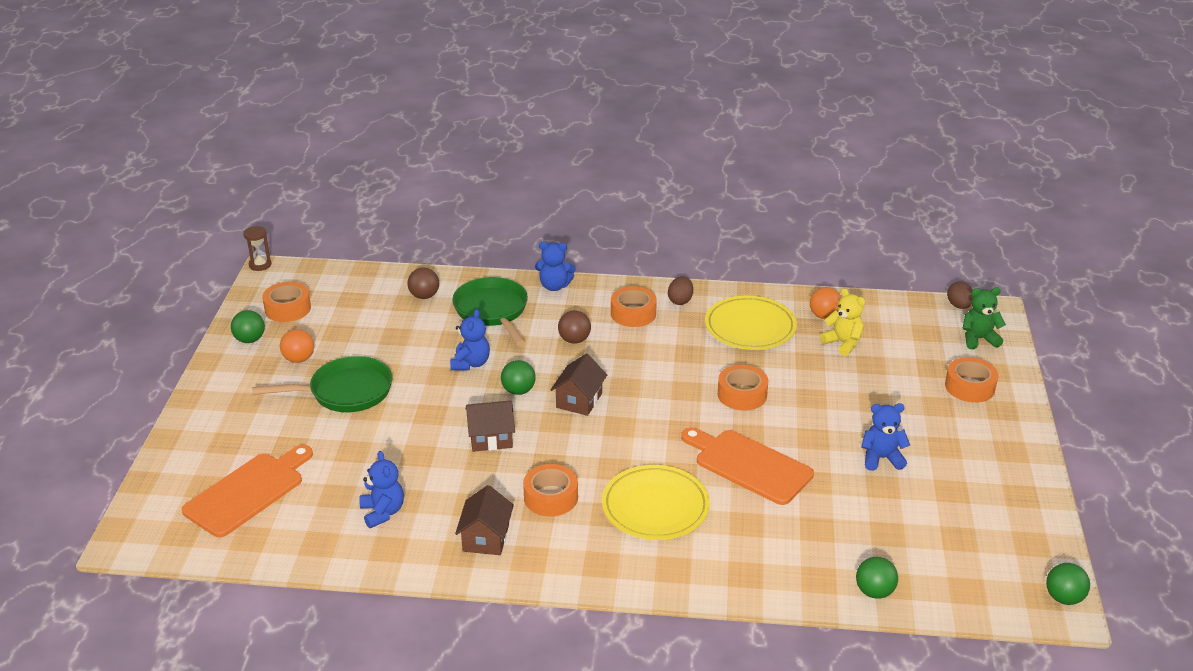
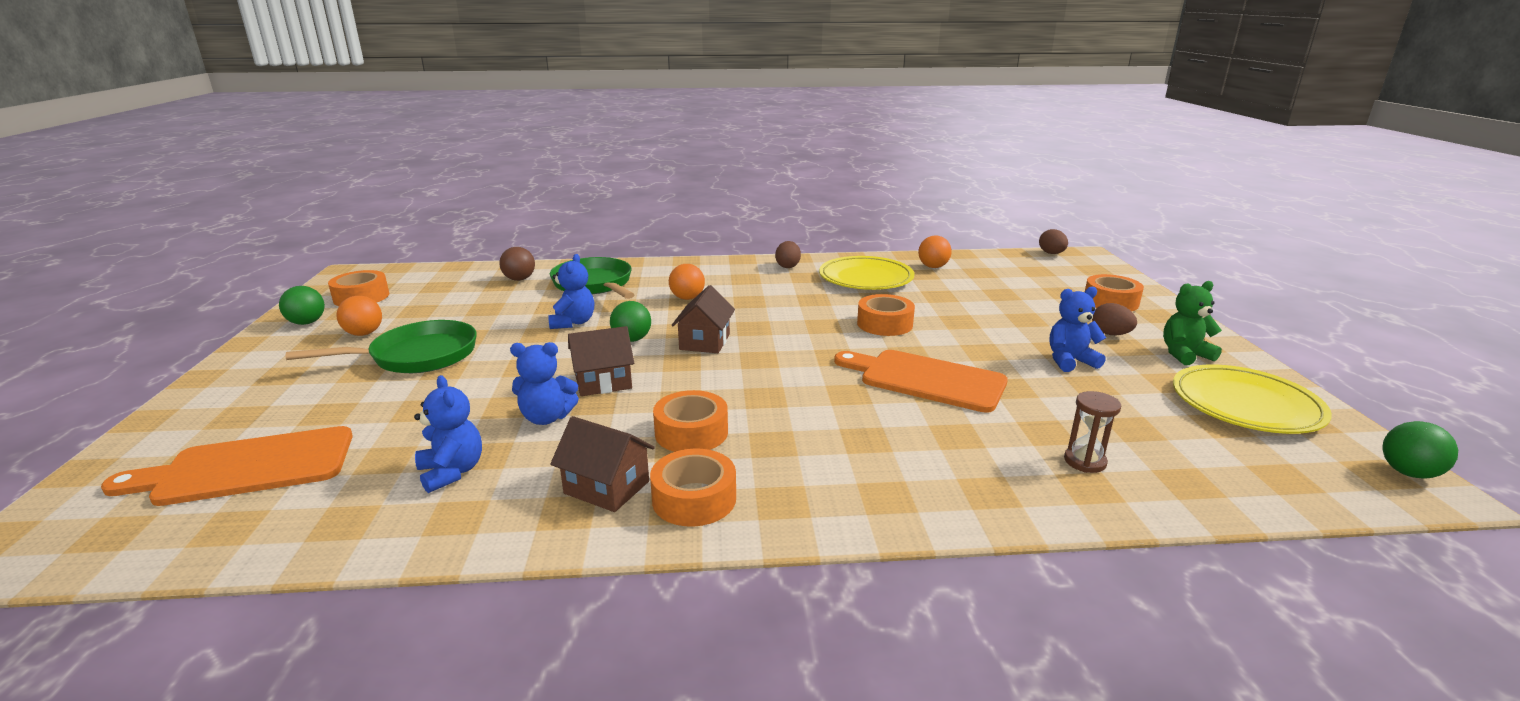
camera: 10 degrees left, 10 degrees down
orange cutting board [182,445,313,537] -> orange cutting board turned 135 degrees counterclockwise [101,426,353,506]
brown hourglass [243,226,271,271] -> brown hourglass moved to [1064,391,1121,473]
brown house [455,485,514,555] -> brown house turned 60 degrees counterclockwise [550,416,655,512]
blue teddy bear [535,242,576,291] -> blue teddy bear moved to [510,342,579,425]
brown ball [558,311,591,344] -> orange ball [669,264,705,300]
yellow plate [602,465,710,540] -> yellow plate moved to [1173,365,1332,434]
orange tape [611,286,657,327] -> orange tape moved to [650,448,736,527]
yellow teddy bear [820,288,865,356] -> none
green ball [856,557,898,599] -> none
green teddy bear [963,287,1006,349] -> green teddy bear moved to [1163,281,1222,365]
none -> brown egg [1092,303,1137,335]

